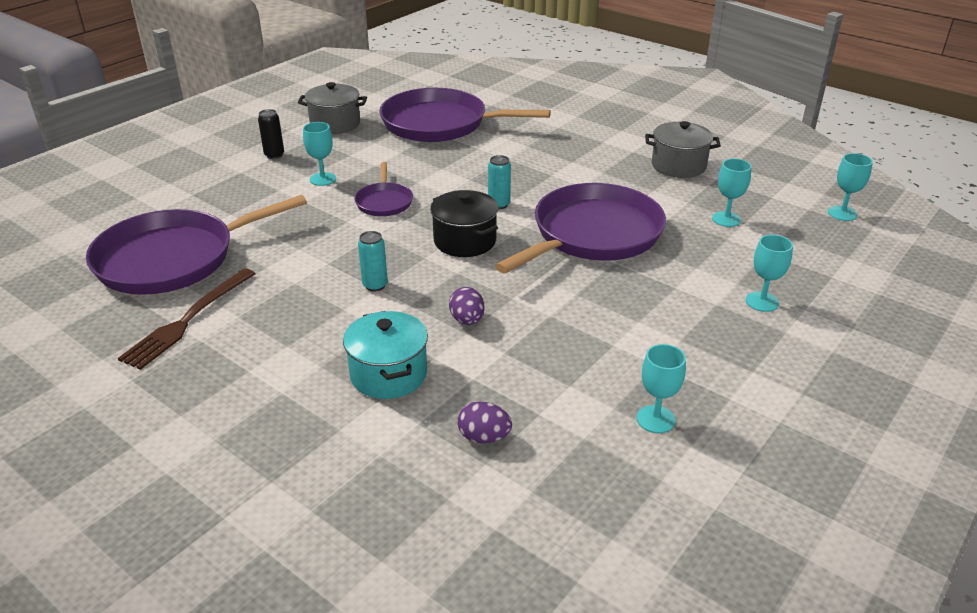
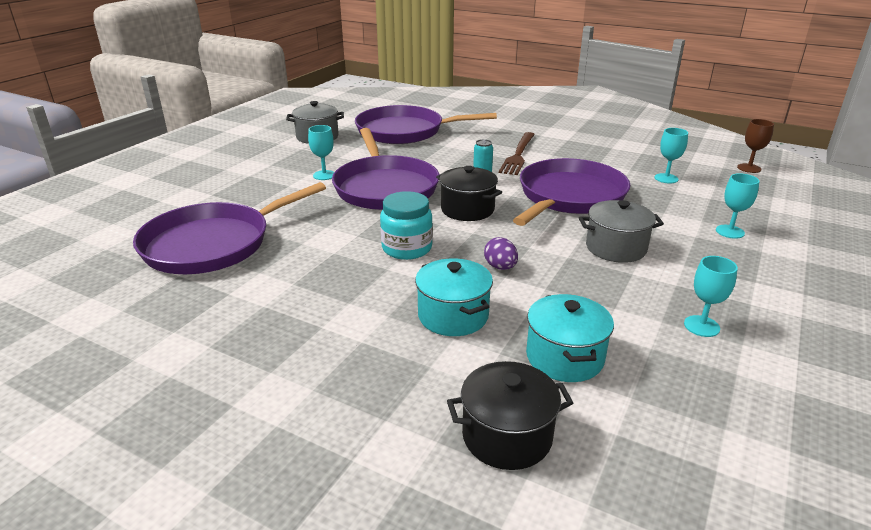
camera: 10 degrees left, 5 degrees down
brown fork [118,268,256,370] -> brown fork moved to [499,132,535,175]
black can [258,109,284,159] -> none
purple pan [354,162,413,216] -> purple pan [332,128,440,210], size x2.11
turquoise can [358,231,388,292] -> turquoise jar [380,191,433,260]
purple egg [457,402,512,443] -> turquoise pot [526,294,614,382]
grey pot [645,121,721,178] -> grey pot moved to [579,200,664,263]
turquoise goblet [828,153,873,221] -> brown goblet [737,119,774,173]
none -> black pot [447,361,573,470]

